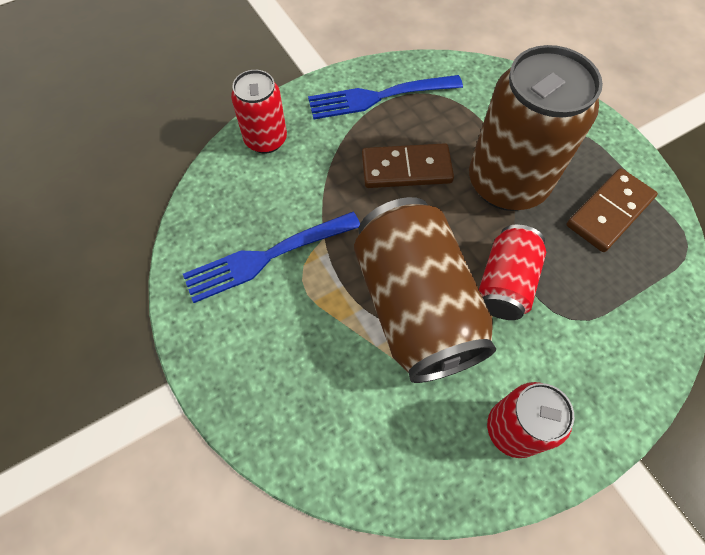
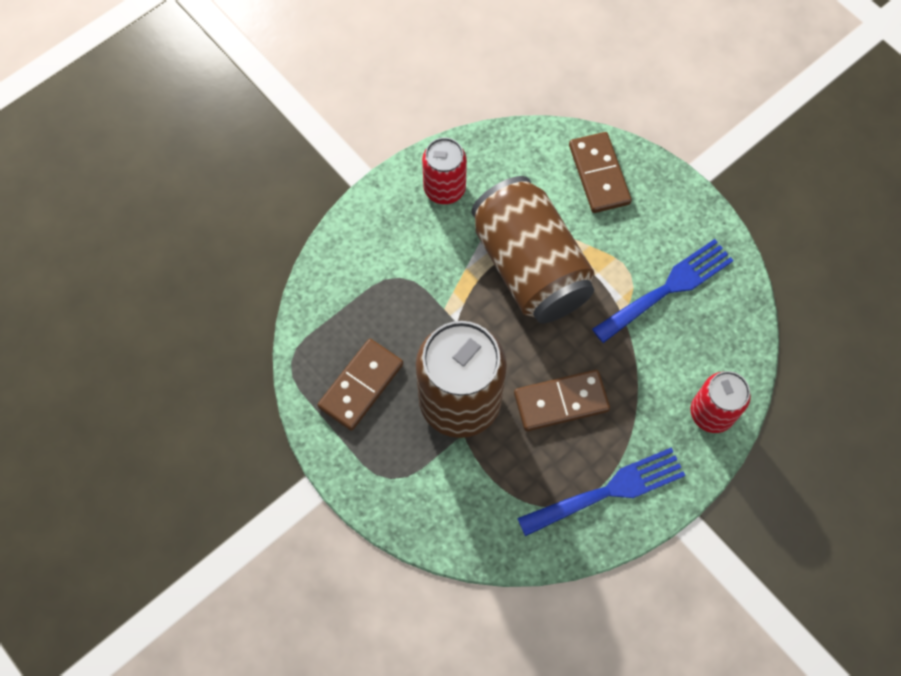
camera: 170 degrees right, 5 degrees up
red can [479,224,546,320] -> none
none -> brown domino [569,132,632,213]

